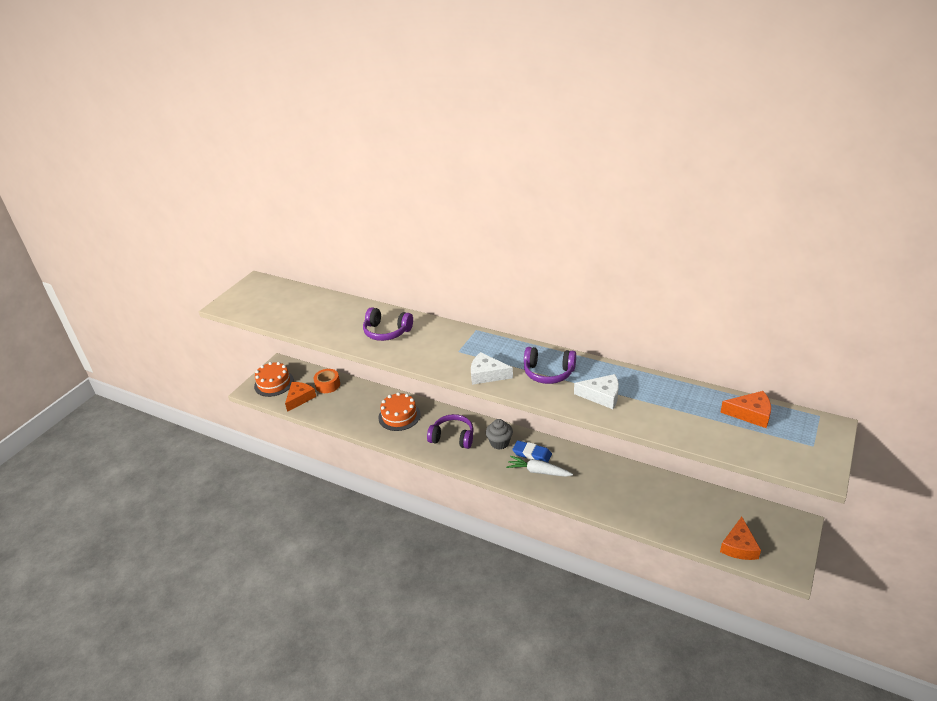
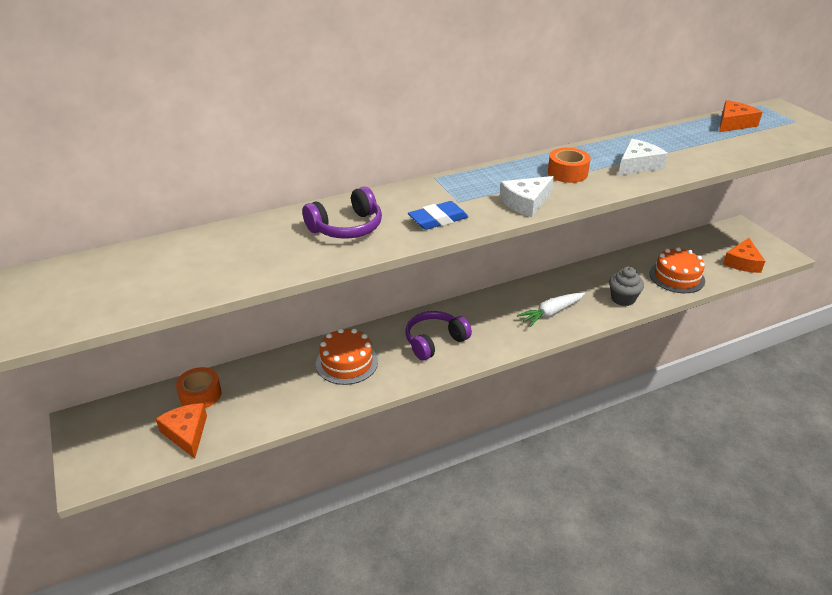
camera: 55 degrees left, 0 degrees up
orange cake [254,362,294,397] -> orange cake moved to [649,247,705,293]
grey cupcake [486,419,513,450] -> grey cupcake moved to [609,266,644,306]
blue eraser [512,440,552,463] -> blue eraser moved to [408,201,468,230]
purple headphones [524,347,576,384] -> orange tape [548,148,591,183]
orange cheese [720,517,761,560] -> orange cheese turned 60 degrees clockwise [723,238,765,273]

